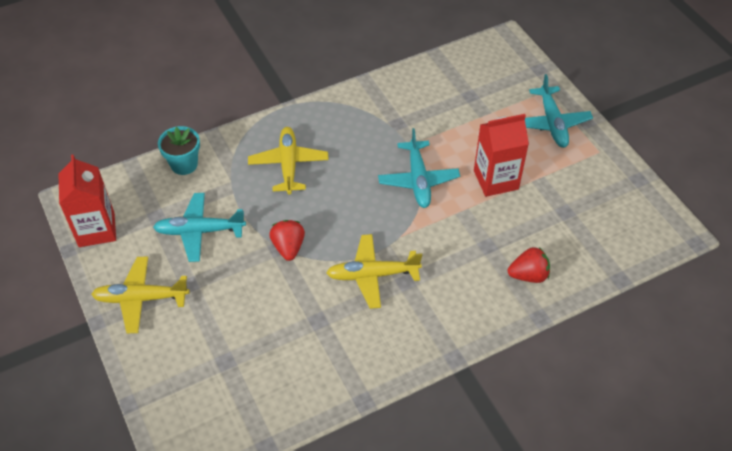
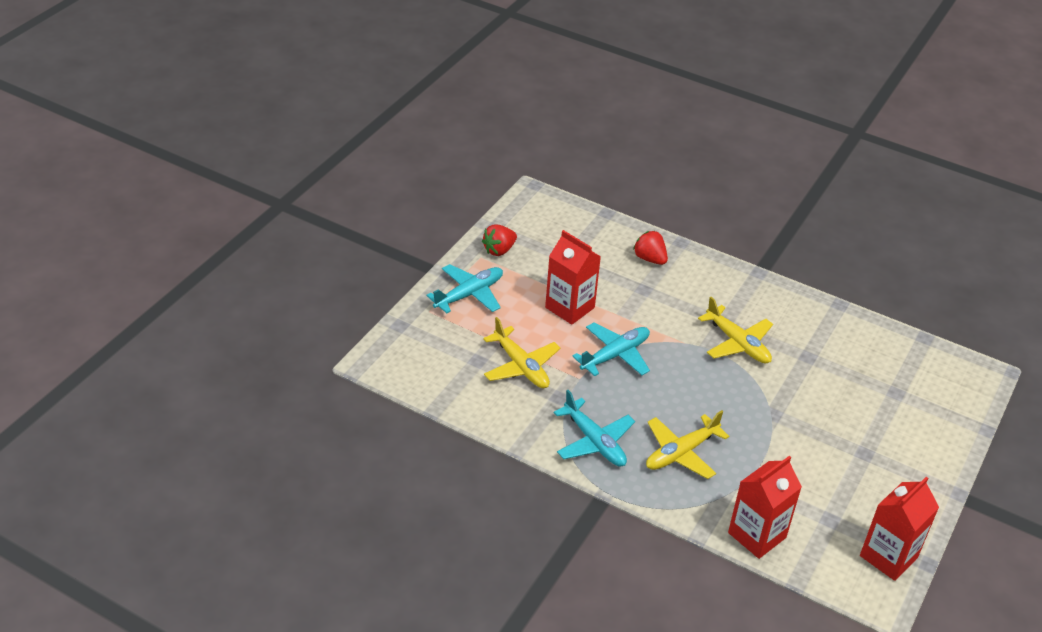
camera: 125 degrees left, 10 degrees down
yellow plane [91,257,190,333] -> yellow plane moved to [483,317,560,388]
turquoise plane [153,193,246,262] -> turquoise plane moved to [554,390,635,467]
turquoise flower pot [158,126,200,175] -> red carton [728,456,802,559]
red strawberry [269,220,305,261] -> red strawberry moved to [482,224,517,256]

